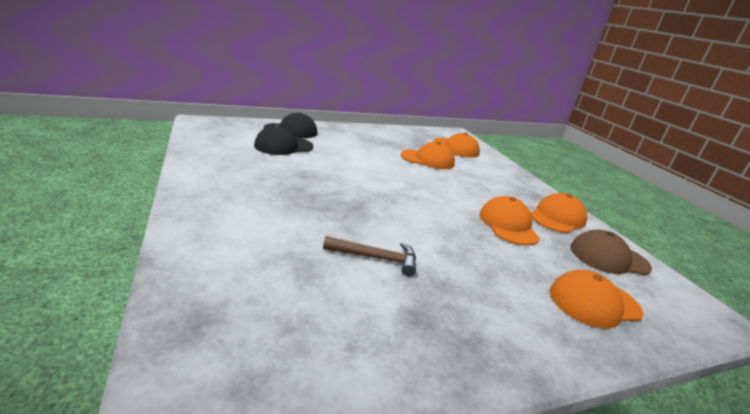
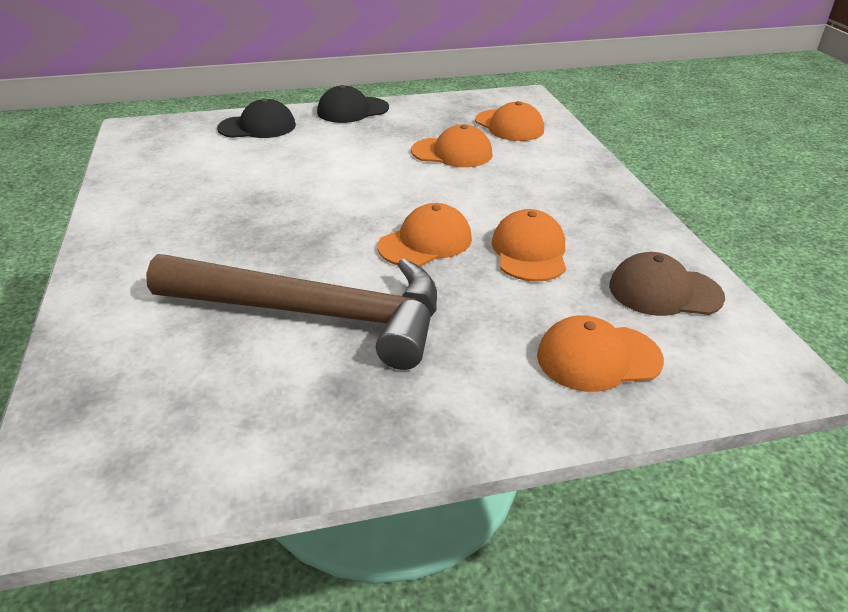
camera: 10 degrees right, 10 degrees up
black cap [254,125,313,155] -> black cap moved to [317,85,389,123]
brown hammer [323,236,416,276] -> brown hammer [146,254,437,370], size x2.43
orange cap [530,193,587,233] -> orange cap moved to [377,203,472,267]

